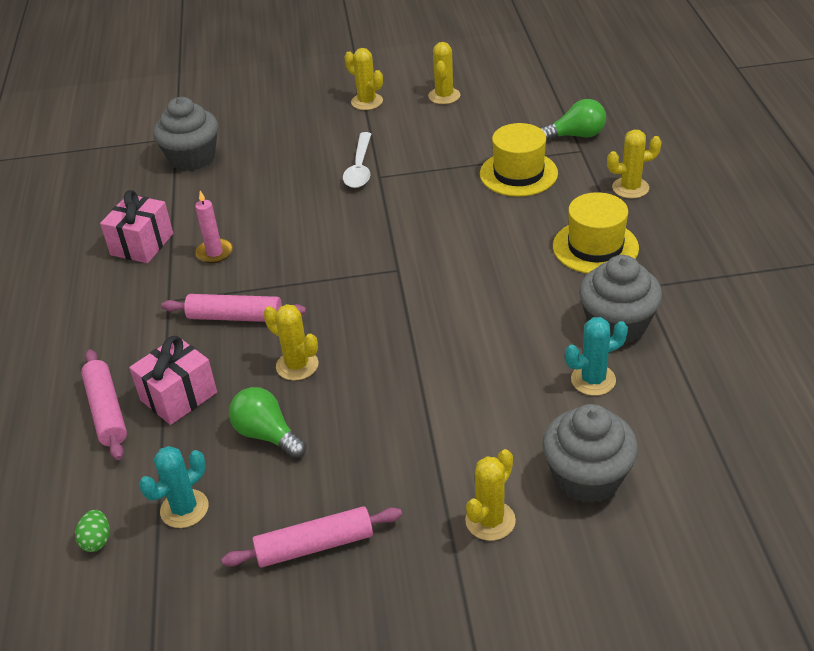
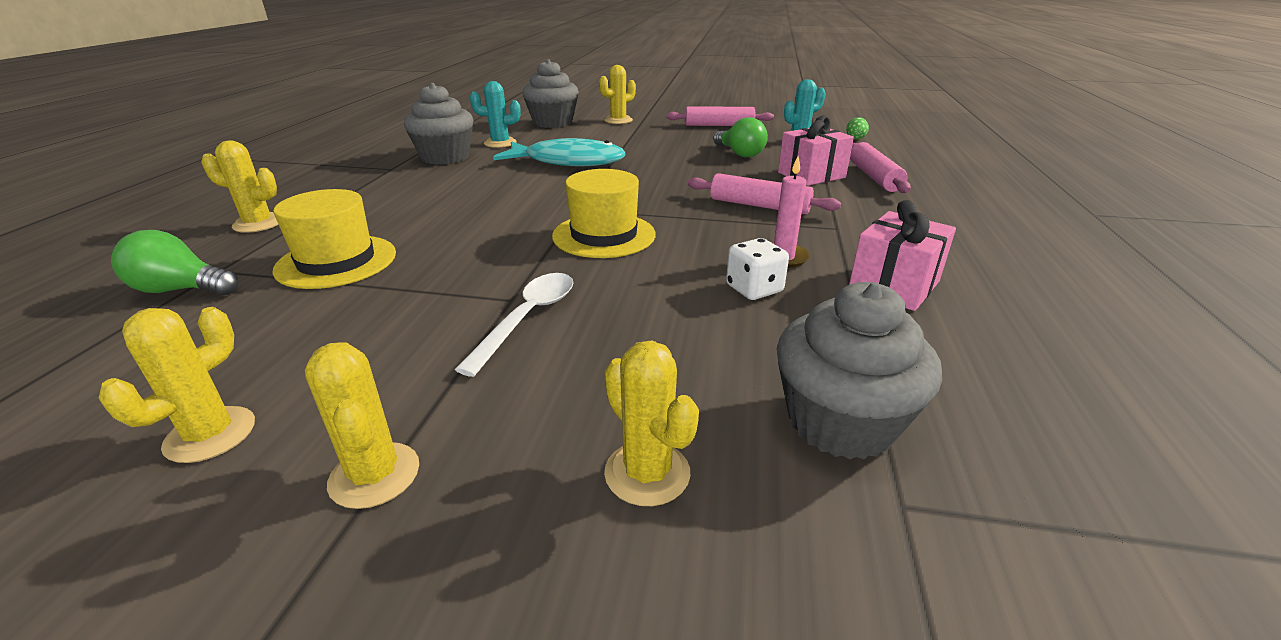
camera: 165 degrees left, 10 degrees down
yellow cactus [264,304,319,381] -> yellow cactus moved to [604,340,699,506]
yellow hat [553,192,639,274] -> yellow hat moved to [552,169,656,258]
none -> turquoise fish [493,138,626,166]
none -> white dice [726,238,789,300]

